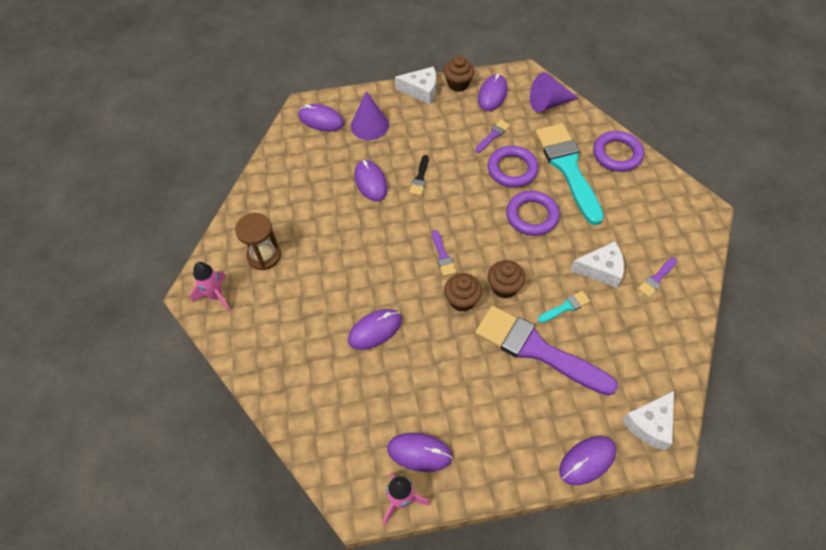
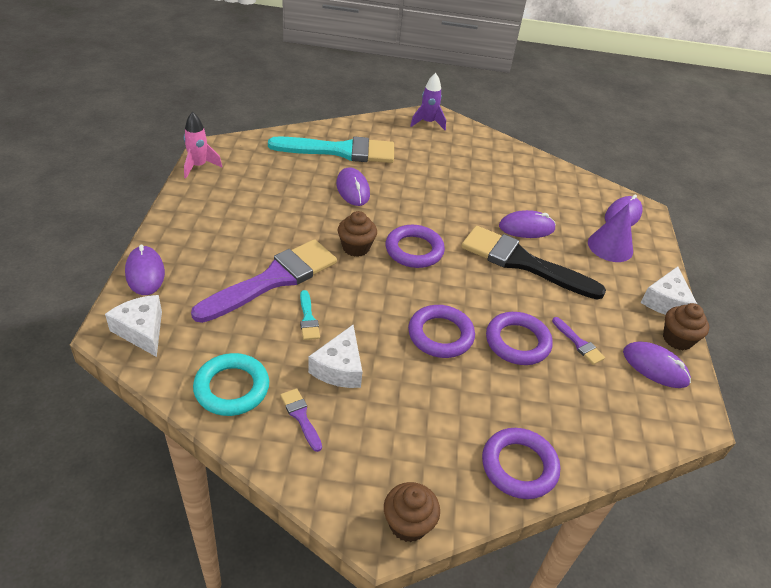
camera: 100 degrees right, 15 degrees down
pink rocket [190,262,231,312] -> purple rocket [410,73,446,130]
brown hourglass [235,213,281,270] -> none
purple mouse [387,433,453,472] -> none
black brush [409,155,429,196] -> black brush [461,226,606,300], size x2.46
purple brush [432,230,456,276] -> purple ring [386,225,445,268]
brown cupcake [488,260,525,298] -> brown cupcake moved to [384,482,440,542]
purple cone [530,72,578,112] -> none
turquoise brush [535,123,604,225] -> turquoise brush moved to [268,136,394,163]
none -> turquoise ring [193,353,269,416]

